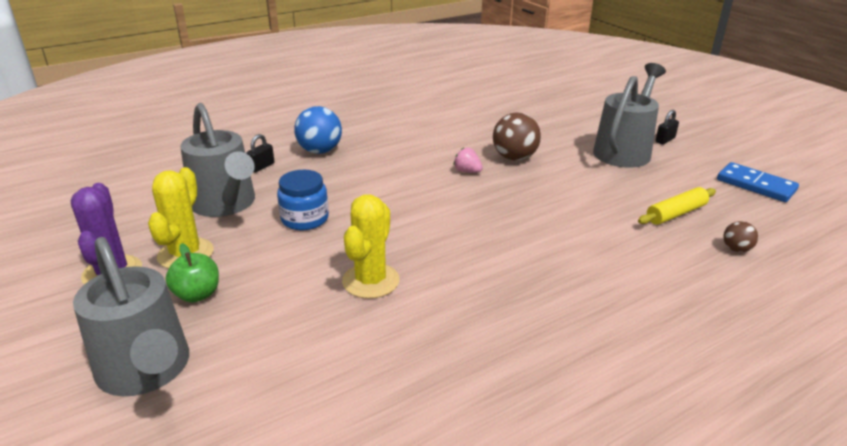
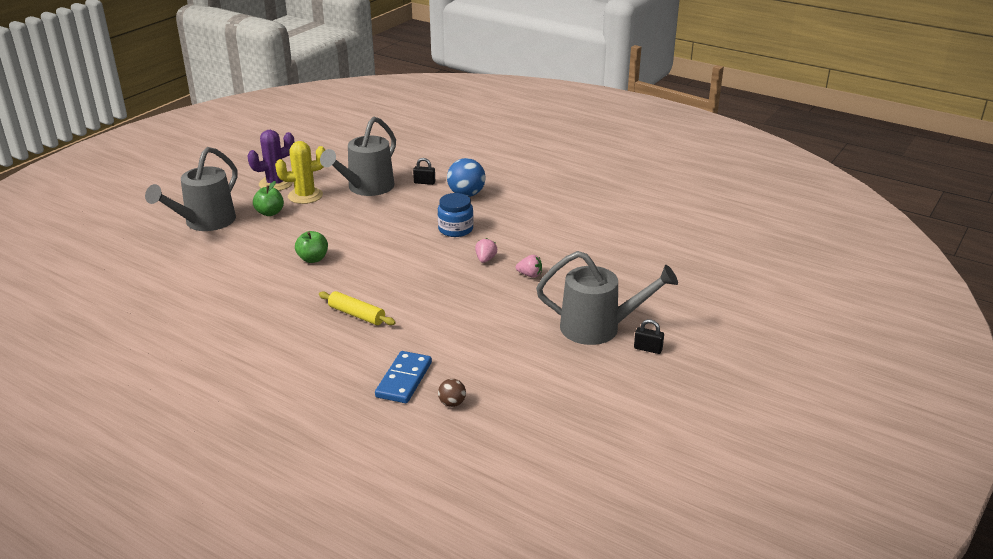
camera: 65 degrees right, 0 degrees up
blue jar [277,170,329,230] -> blue jar moved to [438,193,474,237]
yellow cactus [342,194,400,299] -> green apple [295,231,328,263]
brown ball [493,113,541,161] -> pink strawberry [516,255,542,278]
yellow rolling pin [638,187,716,225] -> yellow rolling pin moved to [319,291,396,325]
blue domino [717,162,799,202] -> blue domino moved to [375,351,432,403]

